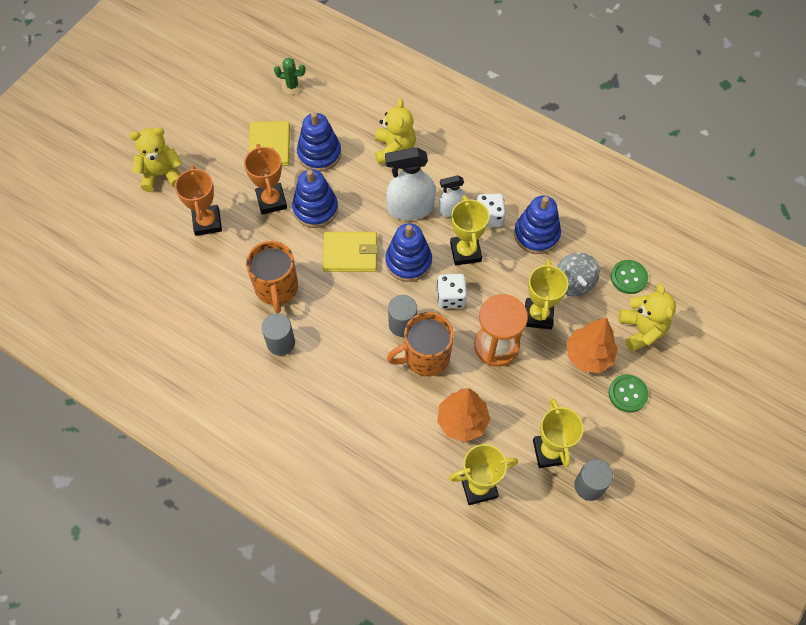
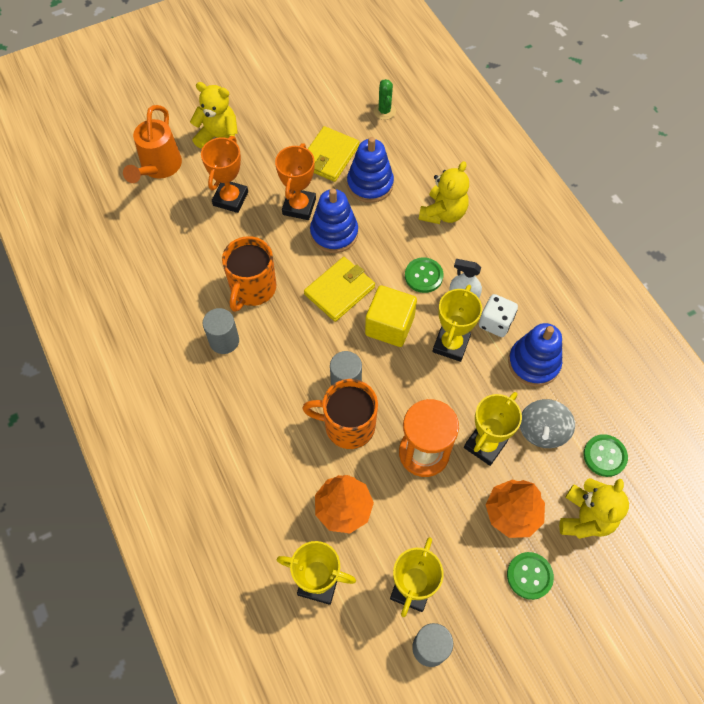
camera: 30 degrees right, 0 degrees up
green cactus [274,58,305,95] -> green cactus turned 45 degrees clockwise [374,79,396,120]
yellow wallet [323,232,378,272] -> yellow wallet turned 75 degrees counterclockwise [304,257,375,322]
white spray bottle [385,147,436,220] -> green button [405,257,443,293]
blue stacking toy [385,223,432,282] -> yellow cube [365,285,417,347]
white dice [437,274,467,309] -> none
none -> orange watering can [123,105,182,183]

